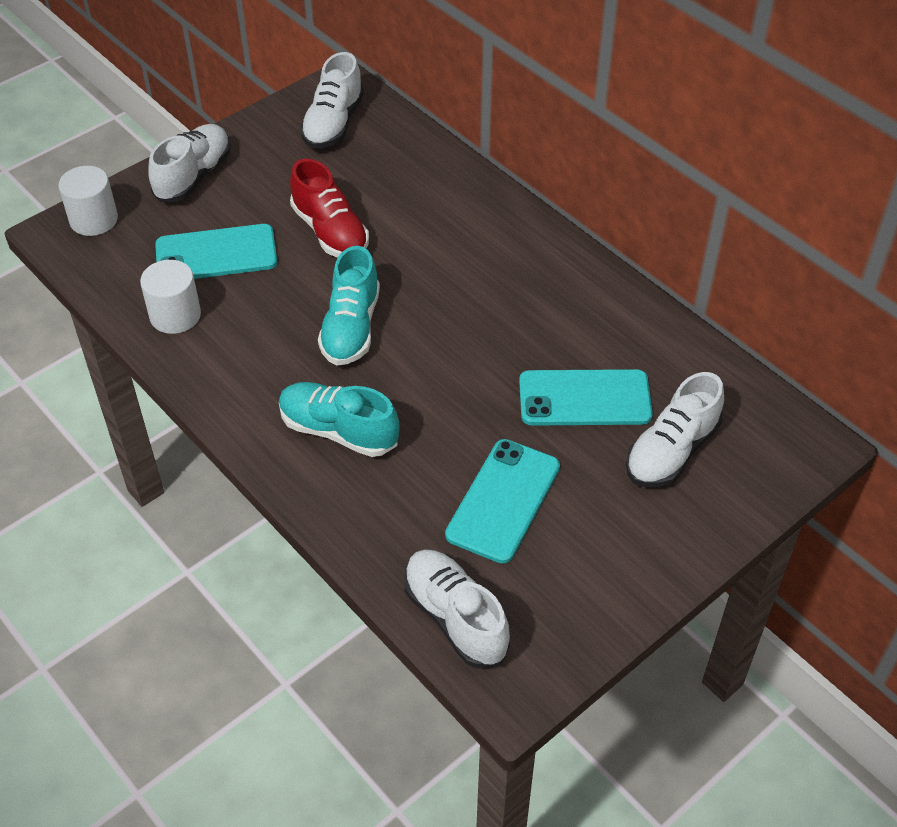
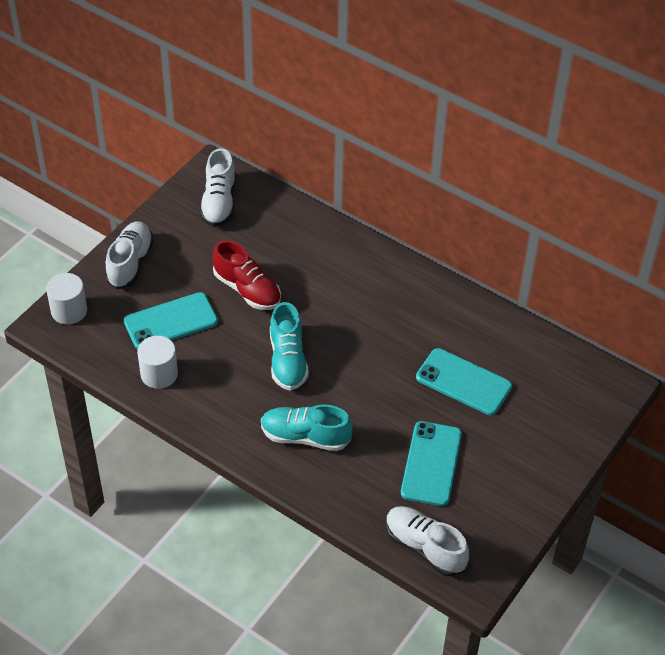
camera: 15 degrees left, 0 degrees up
turquoise phone [519,369,653,426] -> turquoise phone turned 45 degrees clockwise [416,348,512,415]
white shoe [626,372,724,487] -> none

